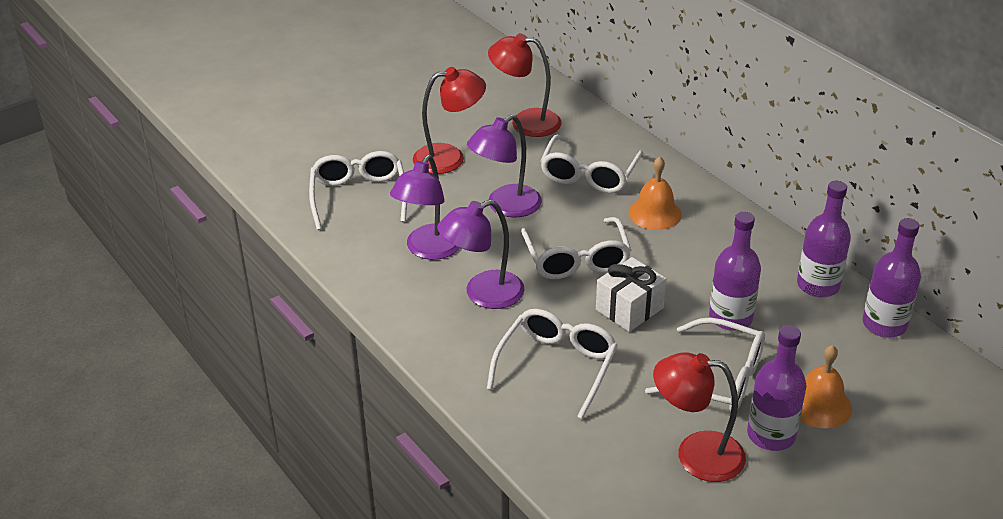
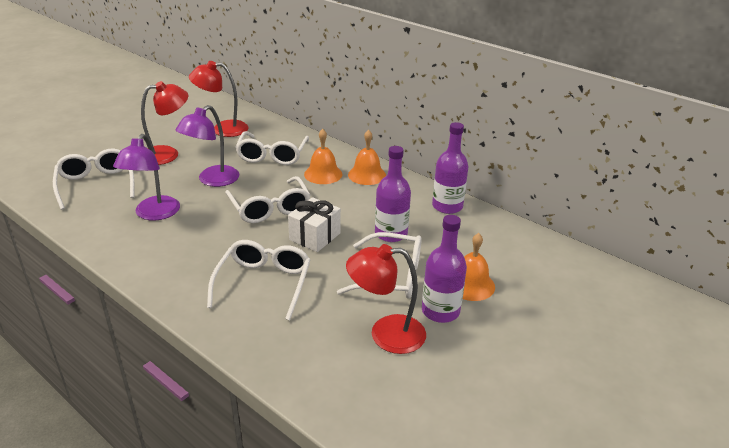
camera: 15 degrees left, 5 degrees down
purple lamp [437,200,525,309] -> none
purple bottle [863,218,921,337] -> none
none -> orange bell [348,129,386,185]

